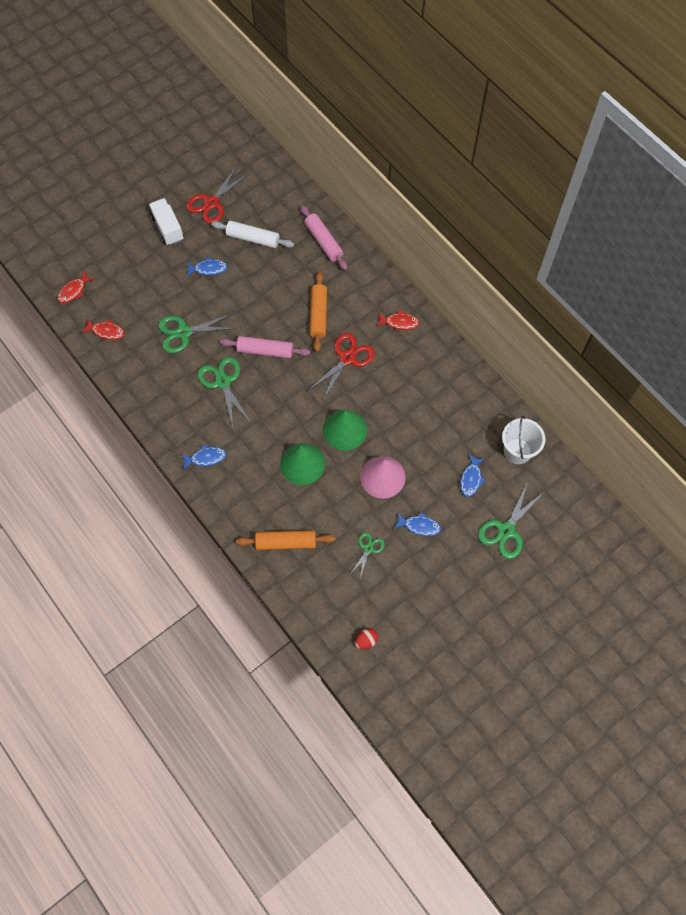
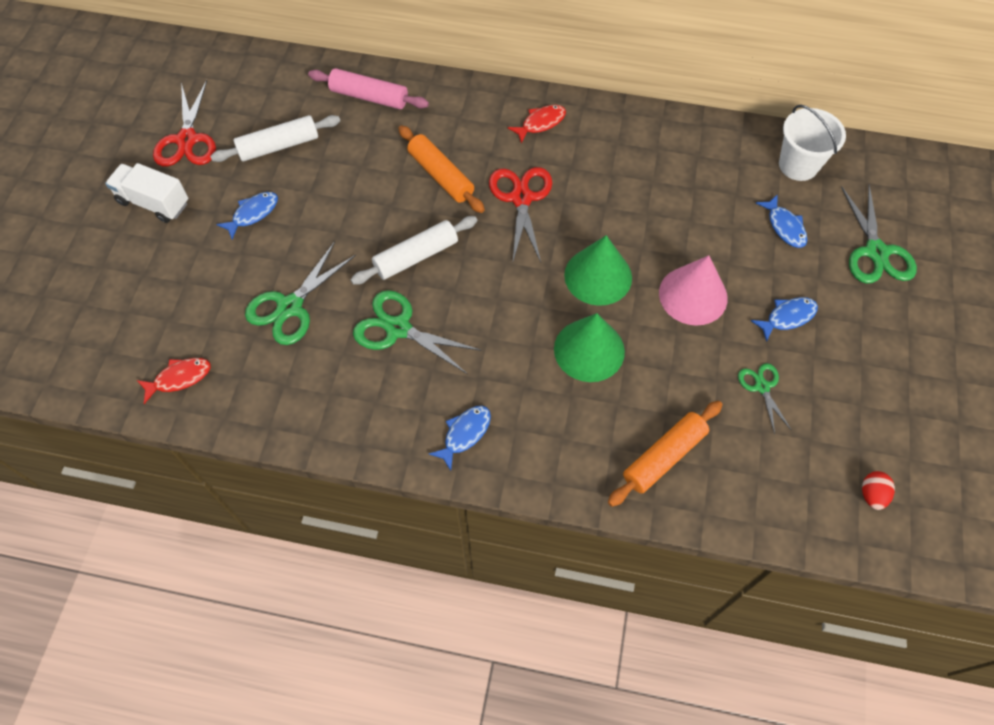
camera: 40 degrees left, 5 degrees down
red fish [57,270,95,303] -> none
pink rolling pin [220,336,310,358] -> white rolling pin [351,216,477,285]

